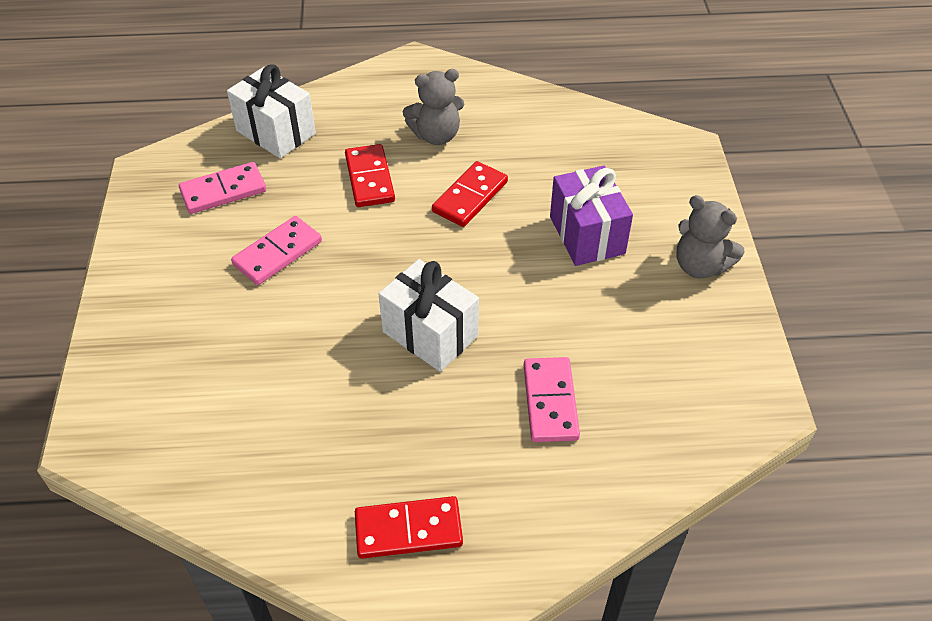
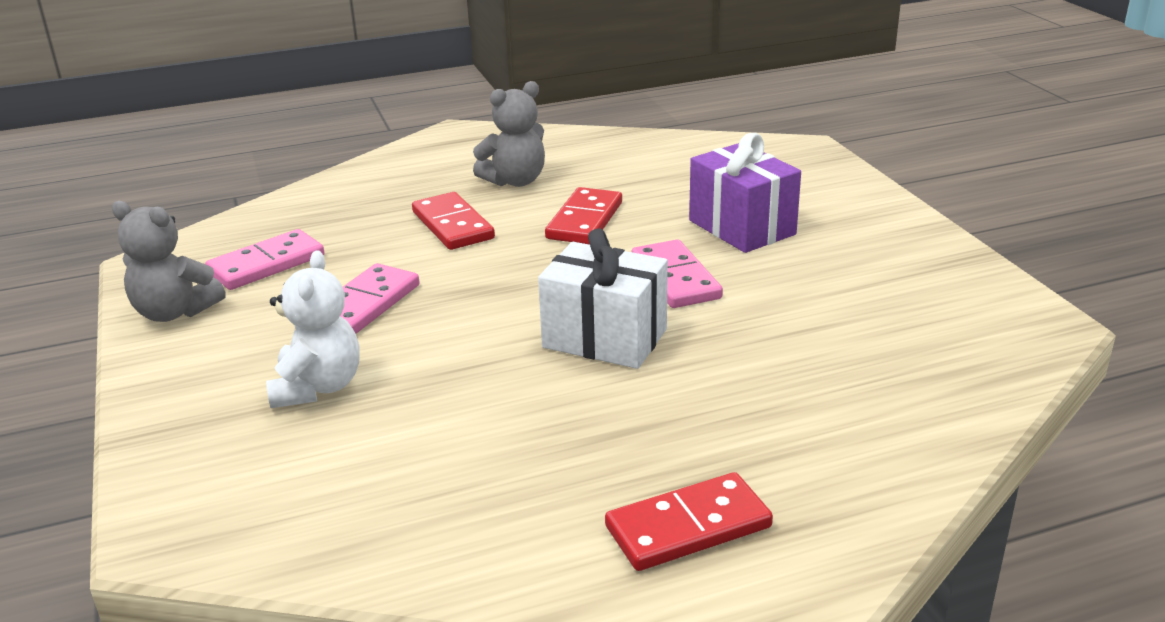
camera: 15 degrees left, 20 degrees down
white gift [227,64,316,159] -> none
pink domino [524,357,580,442] -> pink domino moved to [631,240,723,308]
grey teddy bear [677,195,744,278] -> grey teddy bear moved to [112,201,225,322]
none -> white teddy bear [266,250,360,408]

